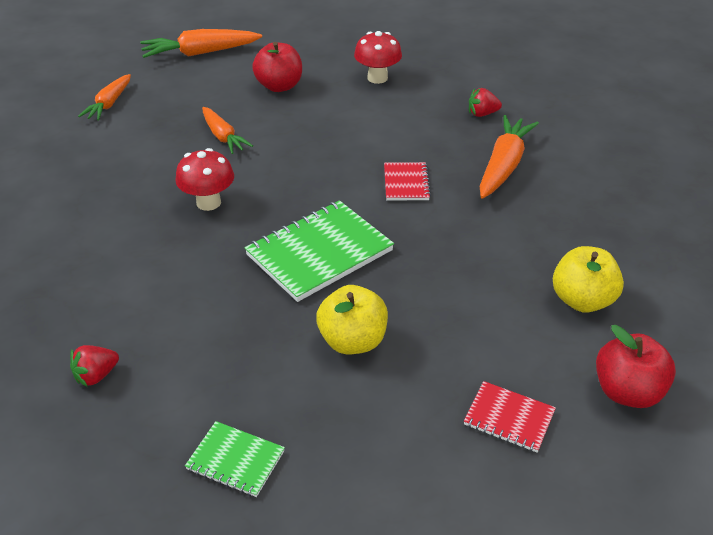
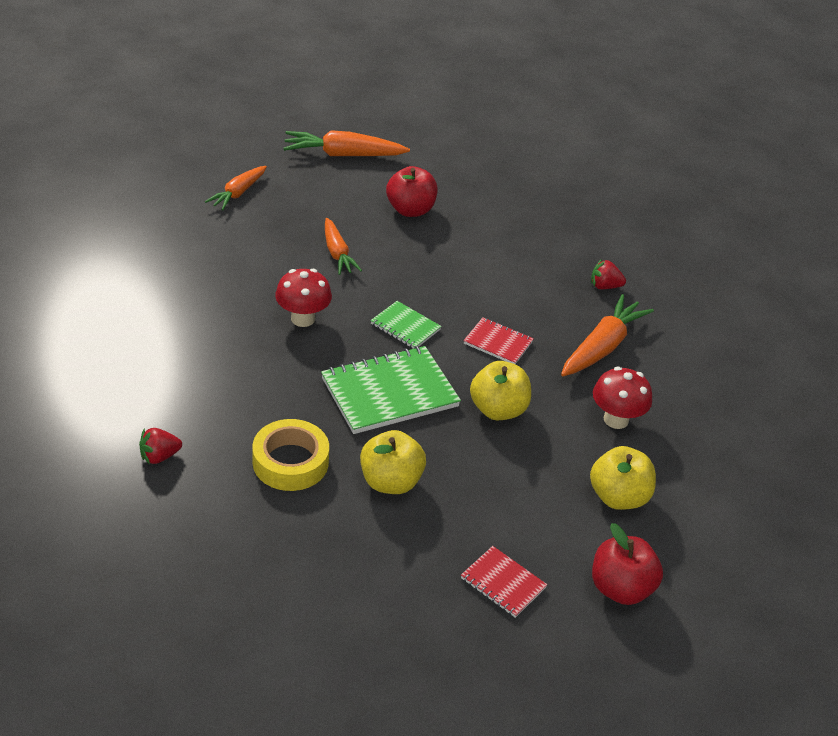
camera: 10 degrees right, 0 degrees up
green notebook [185,421,285,497] -> green notebook moved to [370,301,442,349]
red mushroom [354,31,402,84] -> red mushroom moved to [593,367,652,429]
red notebook [384,162,431,200] -> red notebook turned 75 degrees counterclockwise [464,317,534,364]
none -> yellow tape [252,419,329,491]
none -> yellow apple [470,361,531,420]

